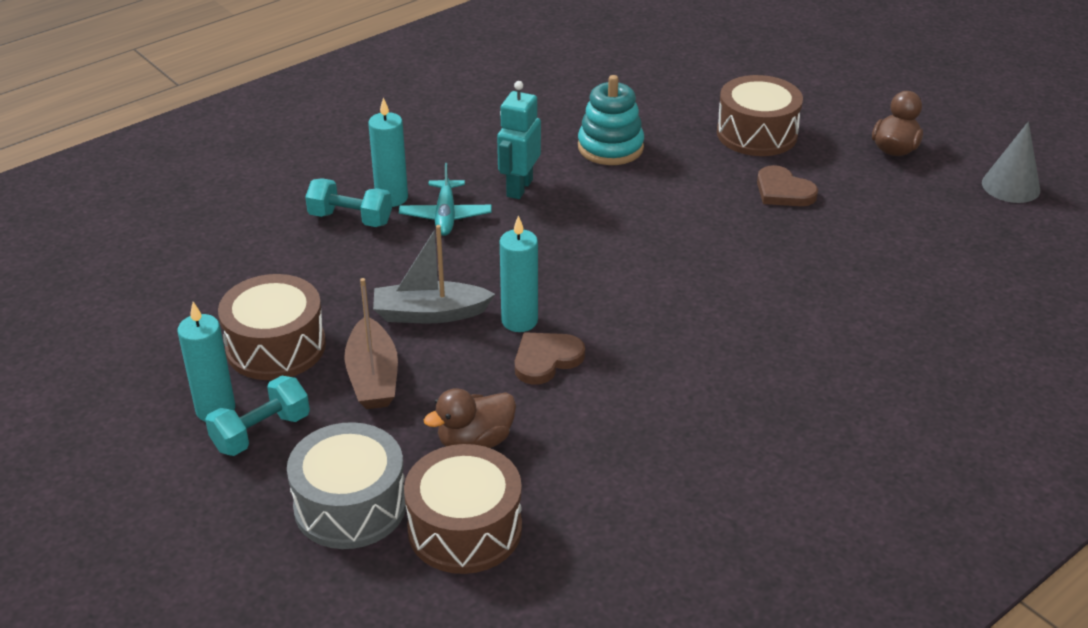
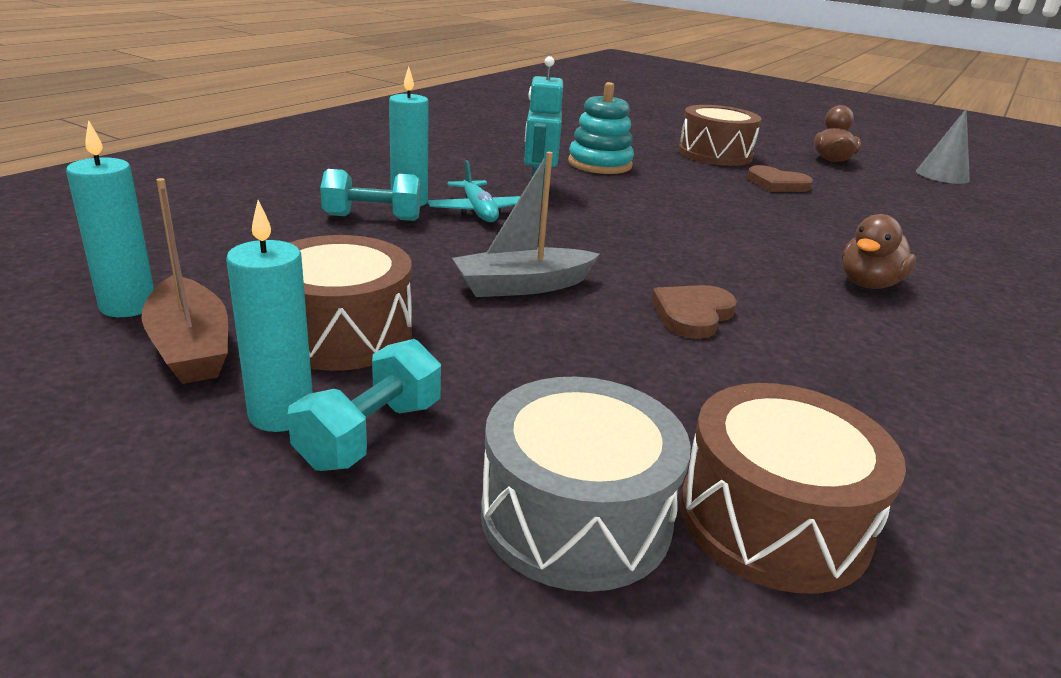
camera: 20 degrees left, 10 degrees down
brown boat [344,278,398,409] -> brown boat moved to [141,178,228,384]
brown duck [424,388,516,448] -> brown duck moved to [842,214,916,289]
turquoise candle [500,215,538,332] -> turquoise candle moved to [66,120,154,317]

